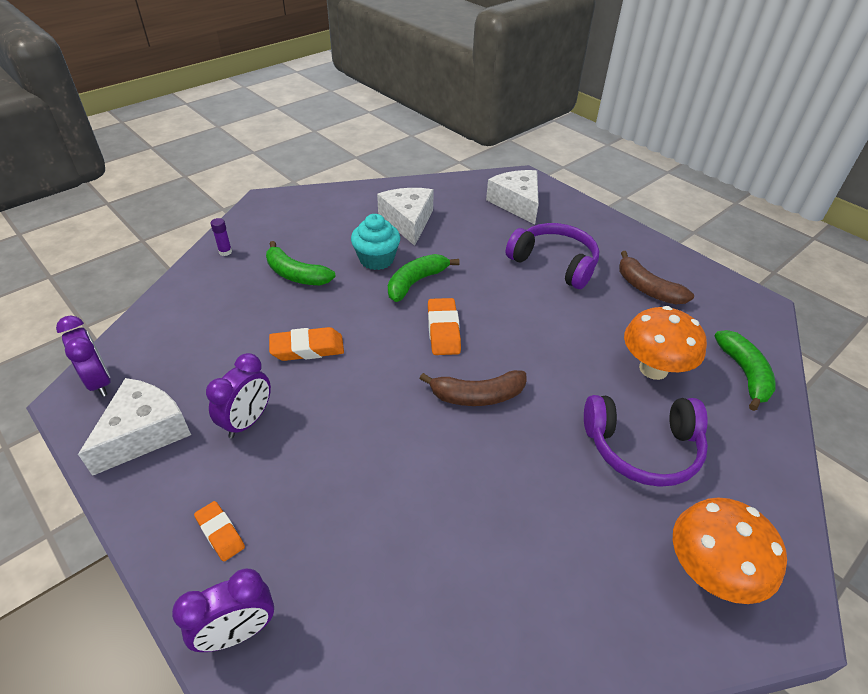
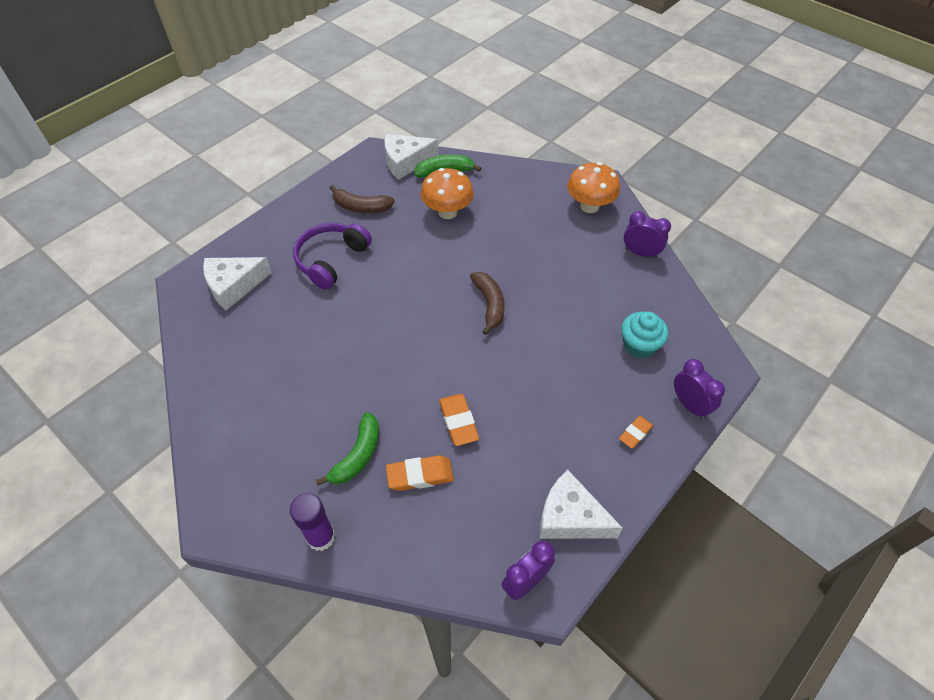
camera: 95 degrees left, 10 degrees up
purple clock [206,353,271,438] -> purple clock moved to [624,211,671,258]
purple glue stick [211,218,232,256] -> purple glue stick [290,493,335,551], size x1.97
turquoise cupcake [351,214,400,270] -> turquoise cupcake moved to [621,312,668,359]
white cheese [377,188,434,246] -> white cheese moved to [384,134,439,180]
green banana [388,254,460,302] -> none
orange eraser [428,298,461,355] -> orange eraser moved to [386,455,454,491]
purple headphones [584,395,708,487] -> none
brown banana [619,251,694,304] -> brown banana turned 60 degrees clockwise [329,185,395,213]

